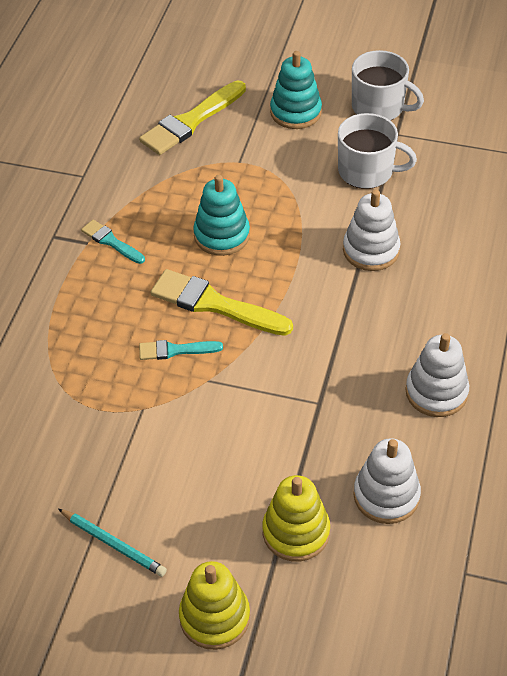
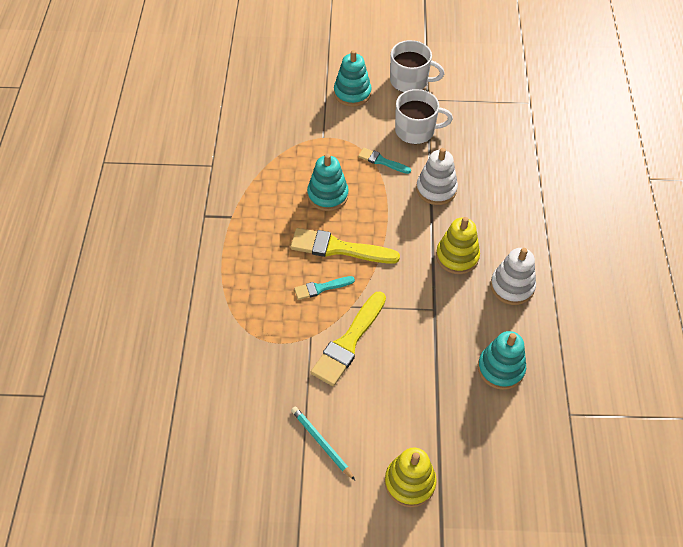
camera: 15 degrees left, 5 degrees up
turquoise pencil [58,509,167,577] -> turquoise pencil turned 150 degrees counterclockwise [291,406,355,480]
turquoise brush [81,220,145,264] -> turquoise brush moved to [358,148,411,174]
yellow brush [139,81,246,155] -> yellow brush moved to [311,291,386,386]
yellow stacking toy [262,475,330,562] -> yellow stacking toy moved to [436,217,480,274]
white stacking toy [353,438,421,524] -> turquoise stacking toy [478,331,526,390]

